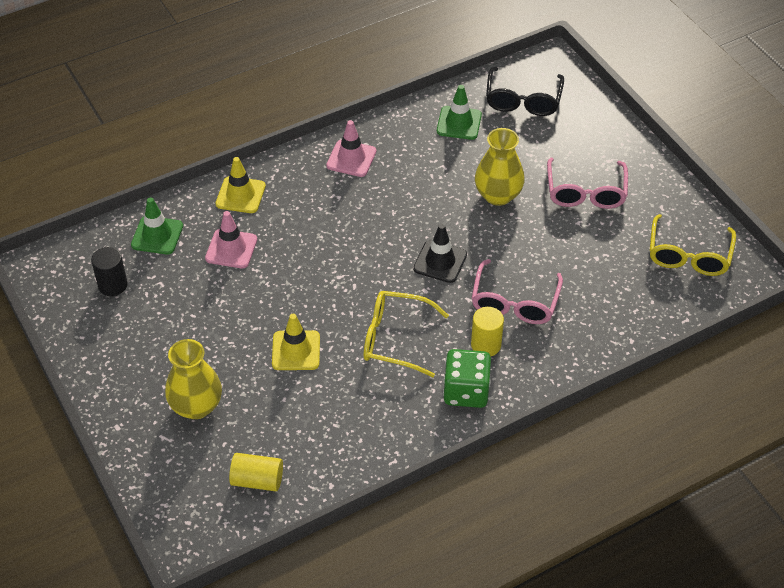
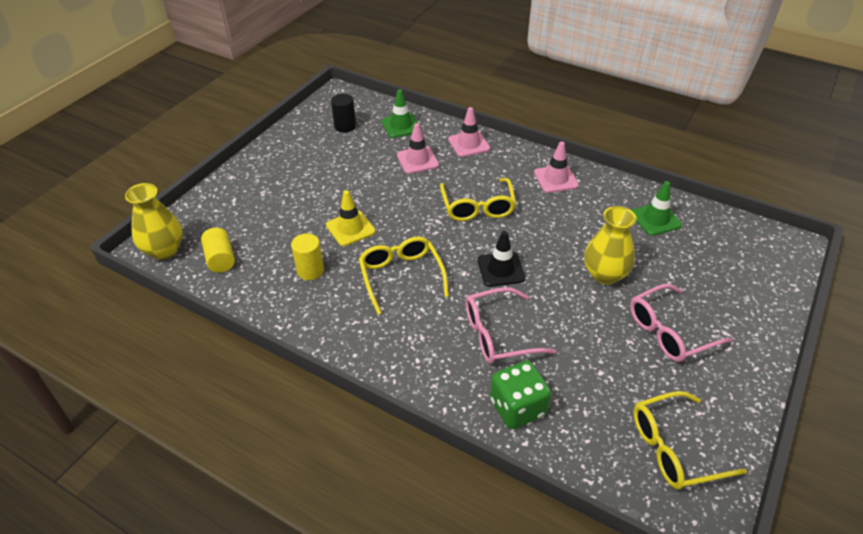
camera: 60 degrees right, 5 degrees down
yellow vase [165,339,222,419] -> yellow vase moved to [125,183,183,260]
yellow traffic cone [216,157,266,213] -> pink traffic cone [448,107,490,157]
green dice [443,349,491,408] -> green dice moved to [490,361,551,429]
yellow cylinder [471,307,504,357] -> yellow cylinder moved to [291,233,324,280]
black glasses [486,67,564,116] -> none
none -> yellow glasses [440,178,516,221]

